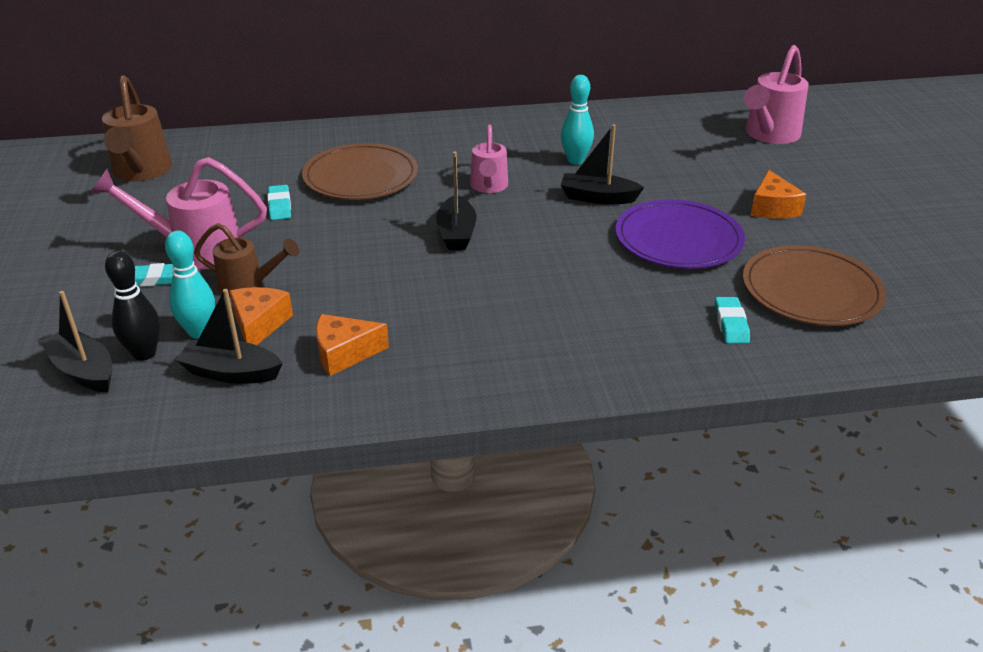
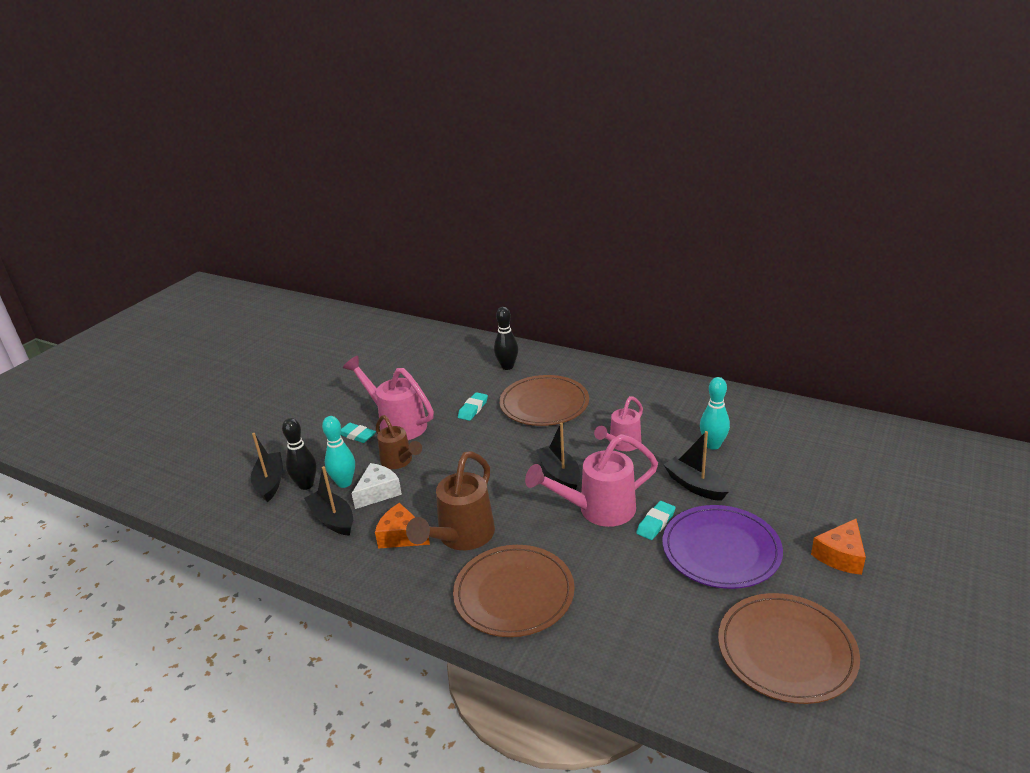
camera: 40 degrees right, 5 degrees down
brown watering can [102,75,172,181] -> brown watering can moved to [406,451,495,550]
orange cheese [229,287,293,345] -> white cheese [352,463,402,509]
black boat [436,151,477,250] -> black boat turned 120 degrees clockwise [536,423,581,490]
turquoise eraser [715,297,750,343] -> turquoise eraser moved to [636,501,676,540]
pink watering can [744,45,808,144] -> pink watering can moved to [525,434,658,527]
none -> brown plate [453,545,575,637]
none -> black bowling pin [494,307,518,370]

